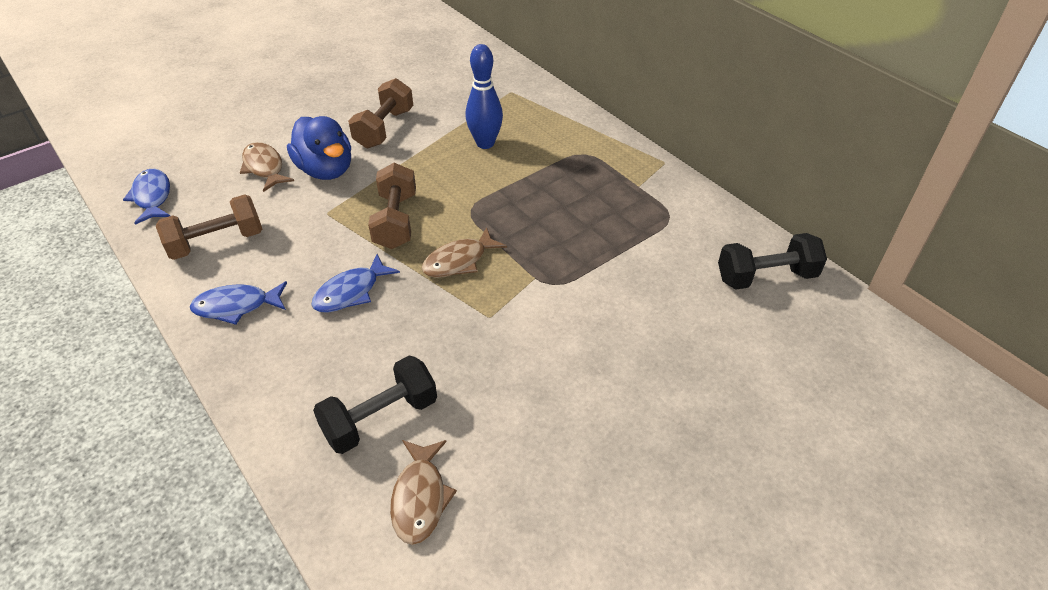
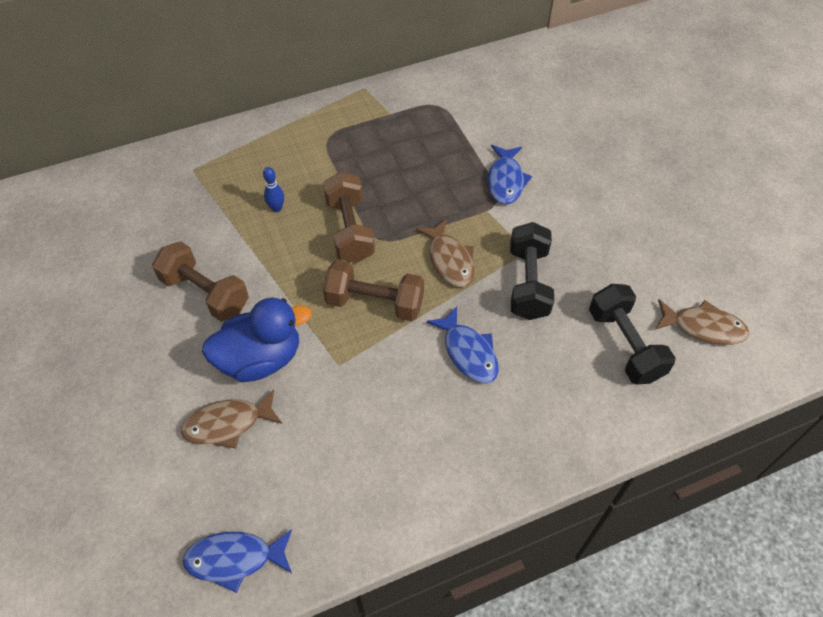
camera: 75 degrees left, 10 degrees up
brown dumbbell [156,194,262,260] -> brown dumbbell moved to [323,172,375,263]
blue fish [190,281,287,325] -> blue fish moved to [488,145,532,205]
blue bowling pin [465,44,503,149] -> blue bowling pin [263,167,284,212], size x0.50
black dumbbell [718,233,827,290] -> black dumbbell moved to [510,222,554,320]

